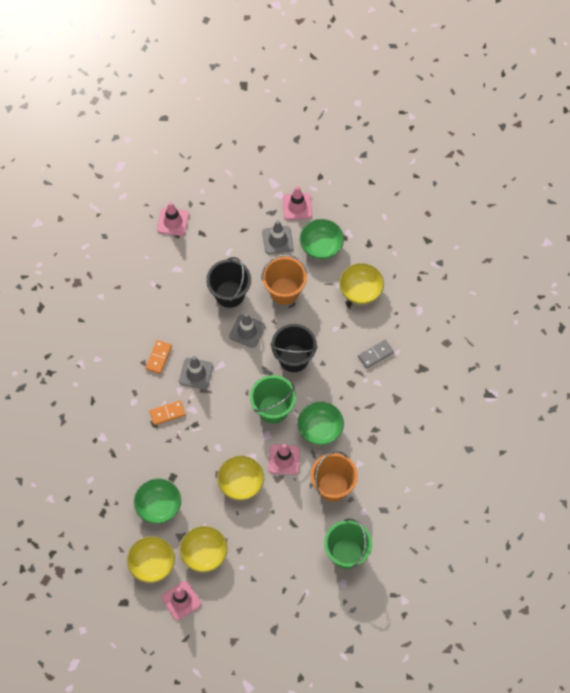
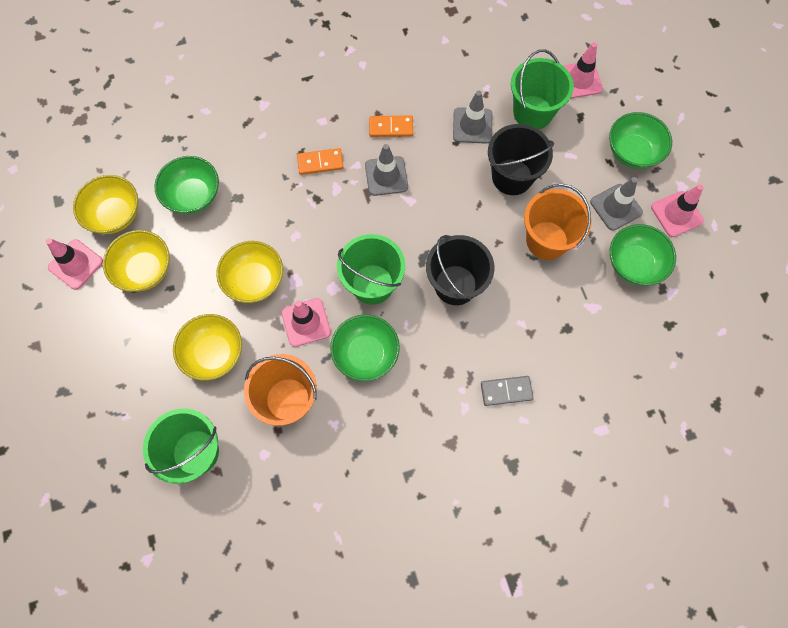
camera: 70 degrees right, 5 degrees up
orange domino [149,400,186,425] -> orange domino turned 60 degrees counterclockwise [297,148,344,175]
grey traffic cone [229,313,265,348] -> grey traffic cone moved to [453,91,492,144]
yellow bowl [339,263,384,305] -> yellow bowl moved to [173,314,242,381]
grey domino [358,340,394,369] -> grey domino turned 45 degrees counterclockwise [481,376,534,406]
none -> green bucket [511,49,574,129]
none -> green bowl [609,112,672,169]

